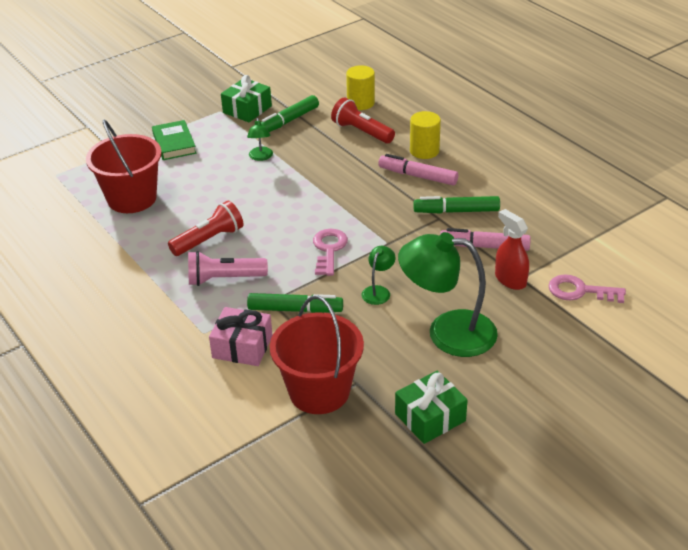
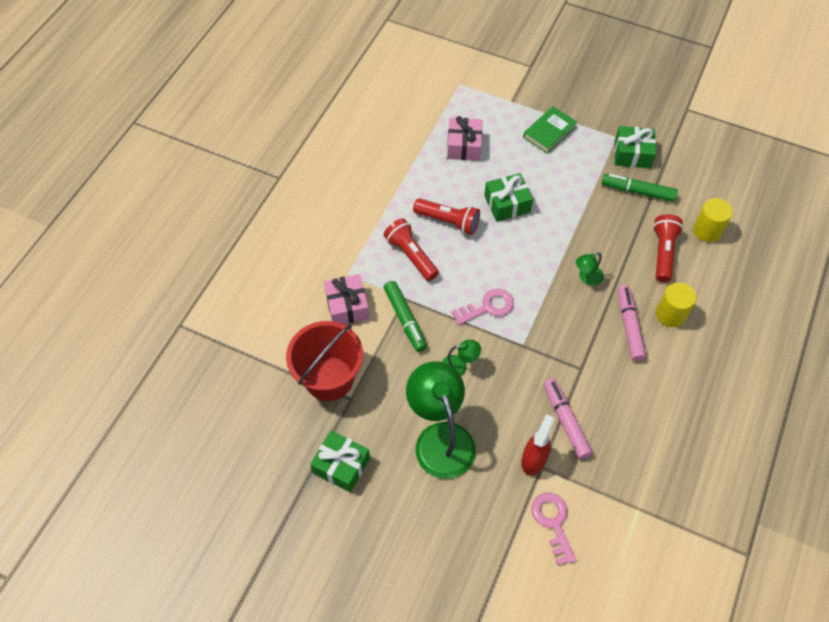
camera: 60 degrees right, 20 degrees up
red bucket [86,120,162,213] -> pink gift [447,116,483,161]
pink flashlight [188,251,268,286] -> red flashlight [384,219,439,281]
green lamp [247,118,273,161] -> green lamp moved to [576,252,604,286]
green marker [413,196,500,214] -> none
none -> green gift [484,173,533,222]

